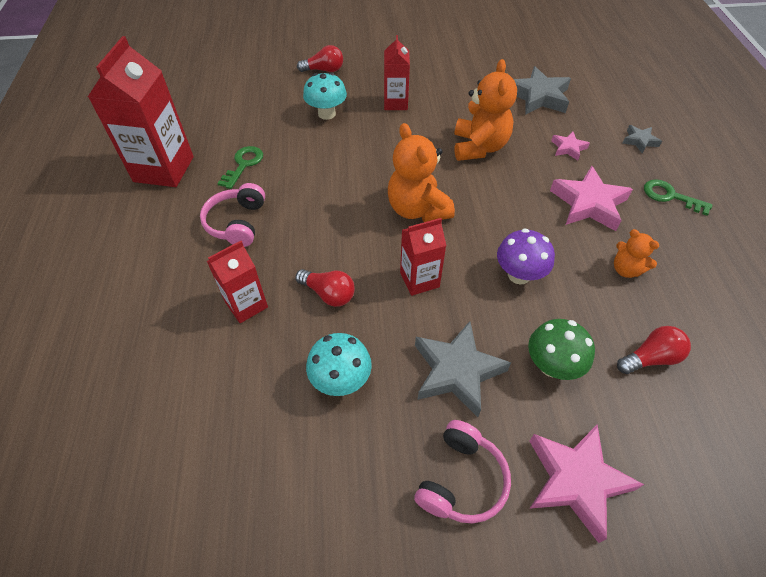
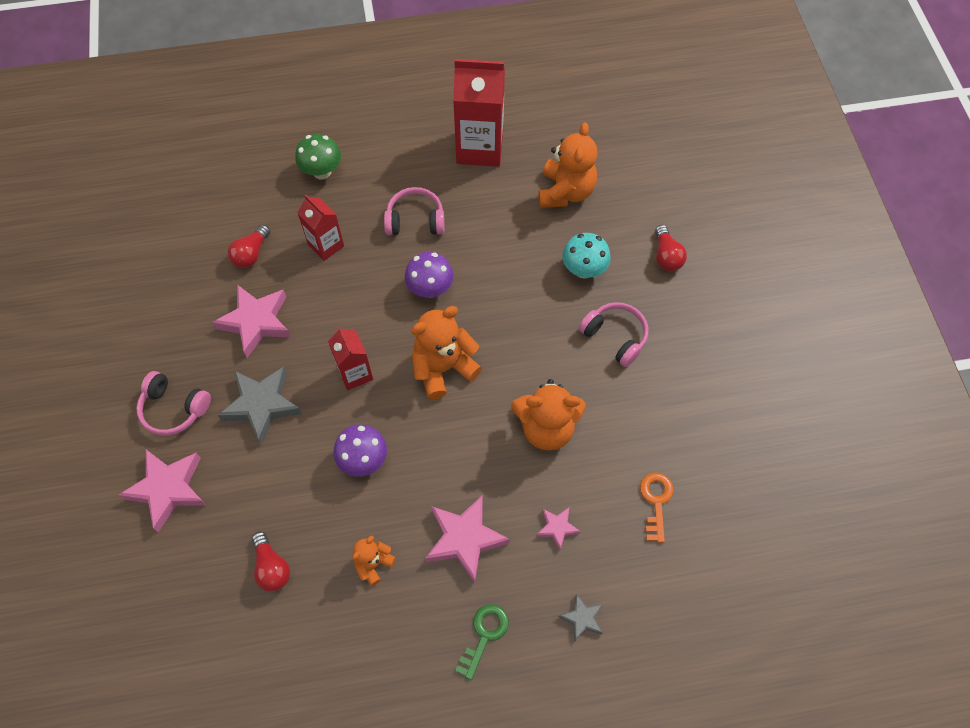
camera: 85 degrees right, 10 degrees up
green key [217,146,263,189] -> none
red light bulb [295,269,355,307] -> red light bulb moved to [228,225,270,268]
turquoise mushroom [306,333,372,396] -> pink star [212,285,291,358]
red carton [384,35,410,110] -> pink headphones [578,302,649,367]
grey star [514,66,571,115] -> orange key [640,472,673,543]
green mushroom [528,319,595,380] -> green mushroom moved to [295,134,341,179]
none -> purple mushroom [405,252,453,298]
none -> orange teddy bear [539,122,597,208]

